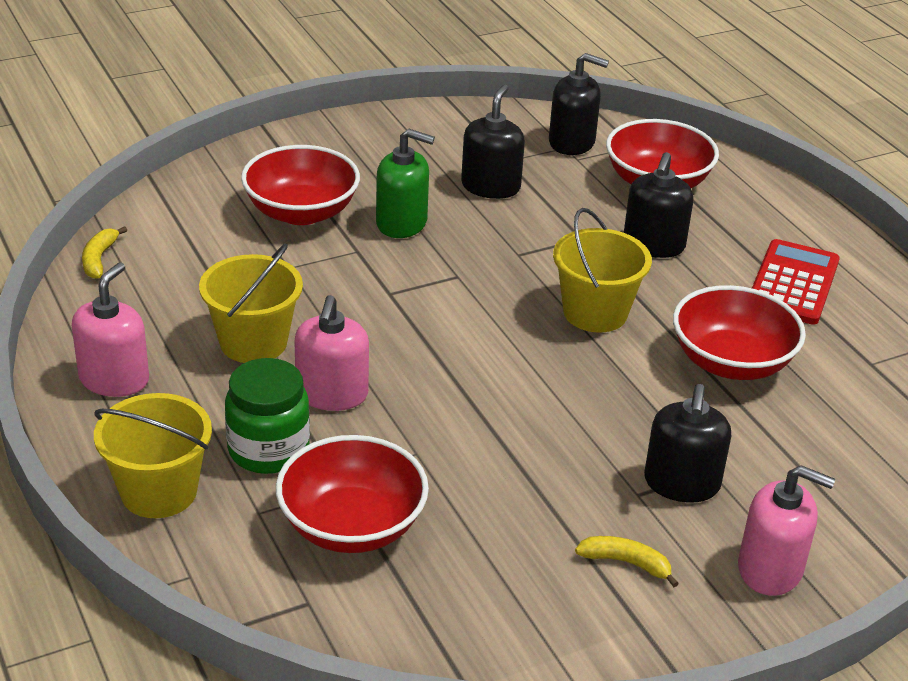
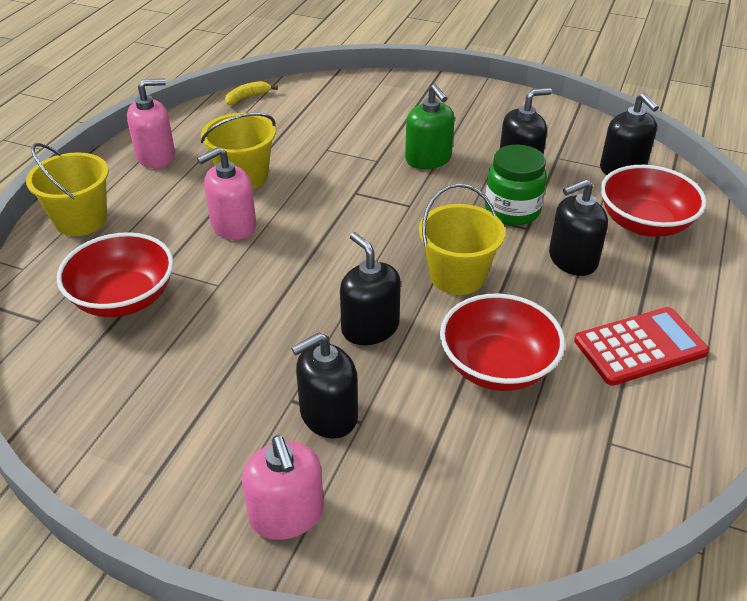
camera: 50 degrees right, 5 degrees up
green jar [225,358,310,474] -> green jar moved to [485,145,547,225]
red bowl [241,145,360,225] -> none
yellow banana [575,536,679,587] -> none
none -> black soap dispenser [340,232,401,345]

